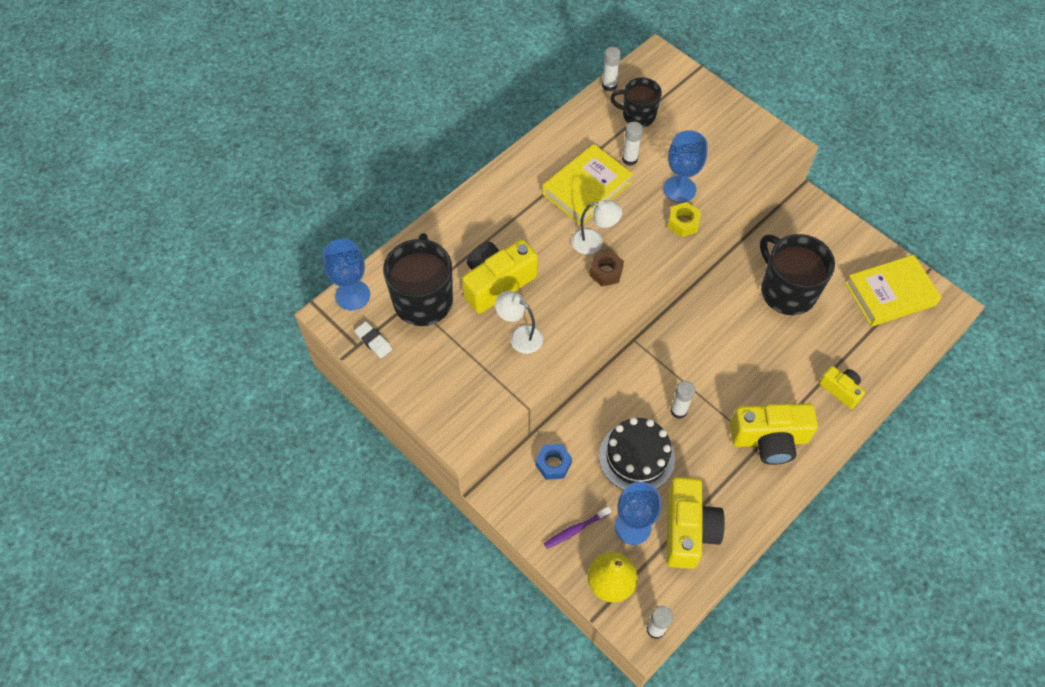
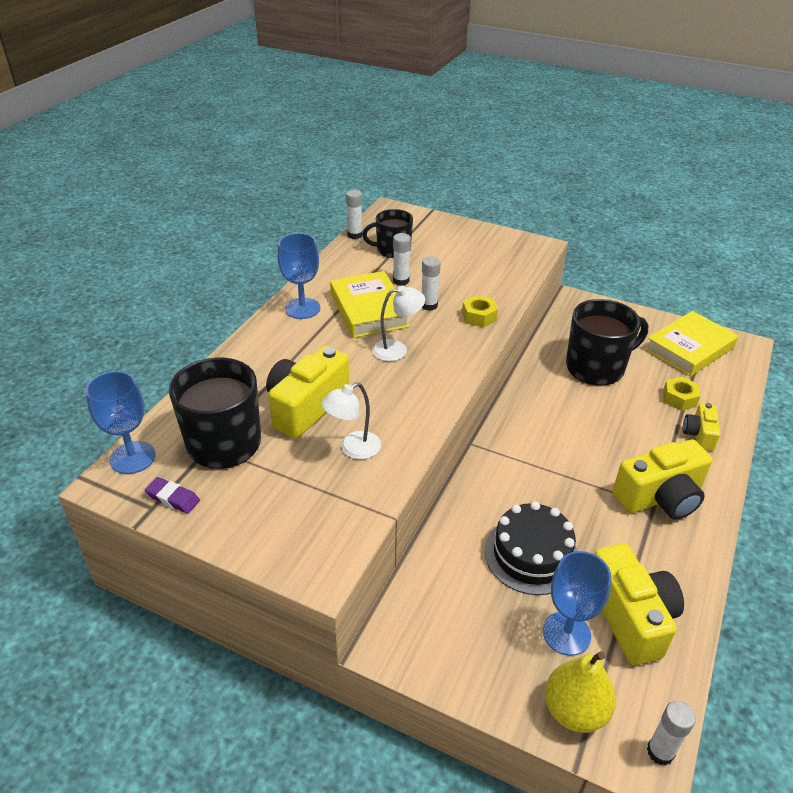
camera: 20 degrees left, 20 degrees down
white eraser [355,322,392,358] -> purple eraser [145,477,200,514]
white lamp [495,291,543,354] -> white lamp turned 45 degrees counterclockwise [321,382,381,459]
blue nut [535,444,572,480] -> none
yellow book [542,144,633,224] -> yellow book turned 45 degrees counterclockwise [330,271,410,338]
purple toothbrush [544,506,612,549] -> none
brown nut [589,251,624,286] -> none
blue goblet [664,130,708,203] -> blue goblet moved to [278,233,320,319]
white glue stick [670,381,695,419] -> white glue stick moved to [422,256,441,311]
black mug [760,234,835,315] -> black mug turned 120 degrees clockwise [566,299,648,386]
yellow camera [819,366,865,409] -> yellow camera turned 105 degrees counterclockwise [683,403,721,451]
none -> yellow nut [663,377,700,411]

